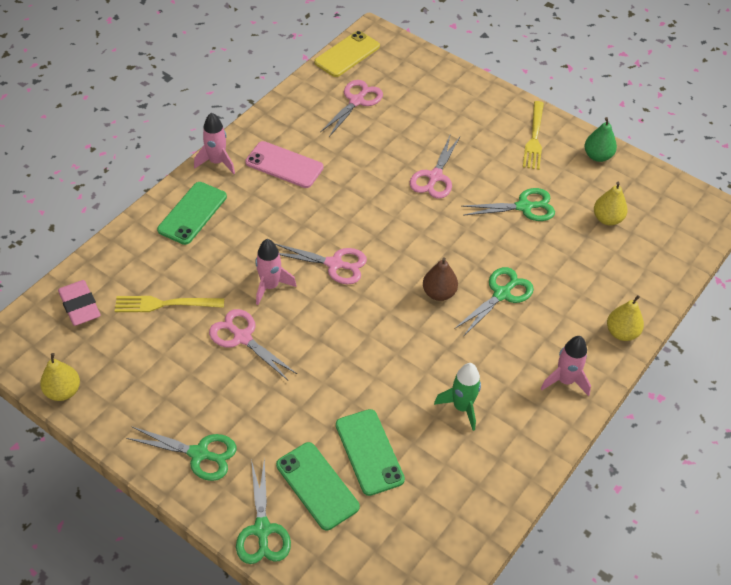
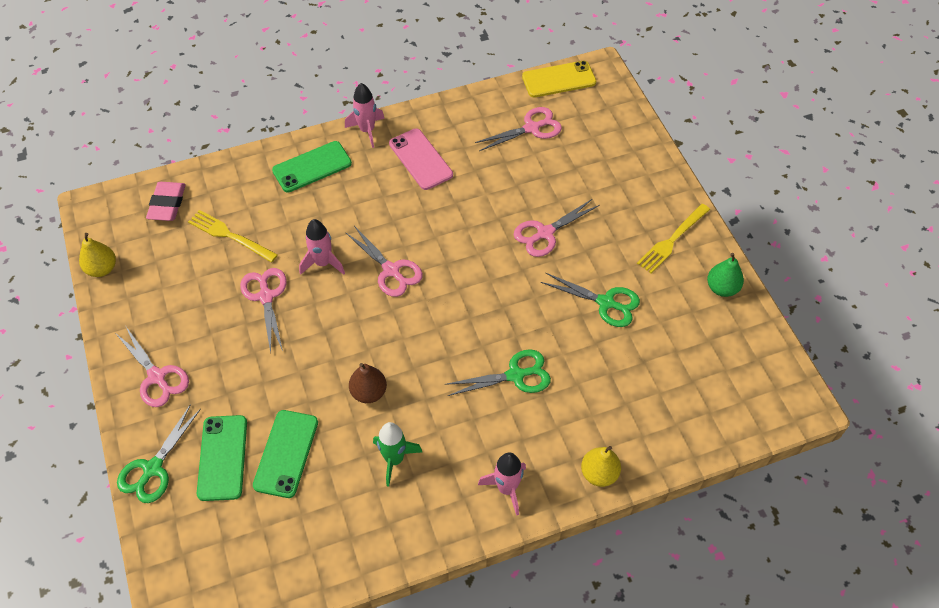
camera: 35 degrees right, 5 degrees up
green scissors [126,426,236,481] -> pink scissors [116,327,189,407]
brown pear [423,257,458,301] -> brown pear moved to [349,363,387,403]
yellow pear [594,182,628,225] -> none

